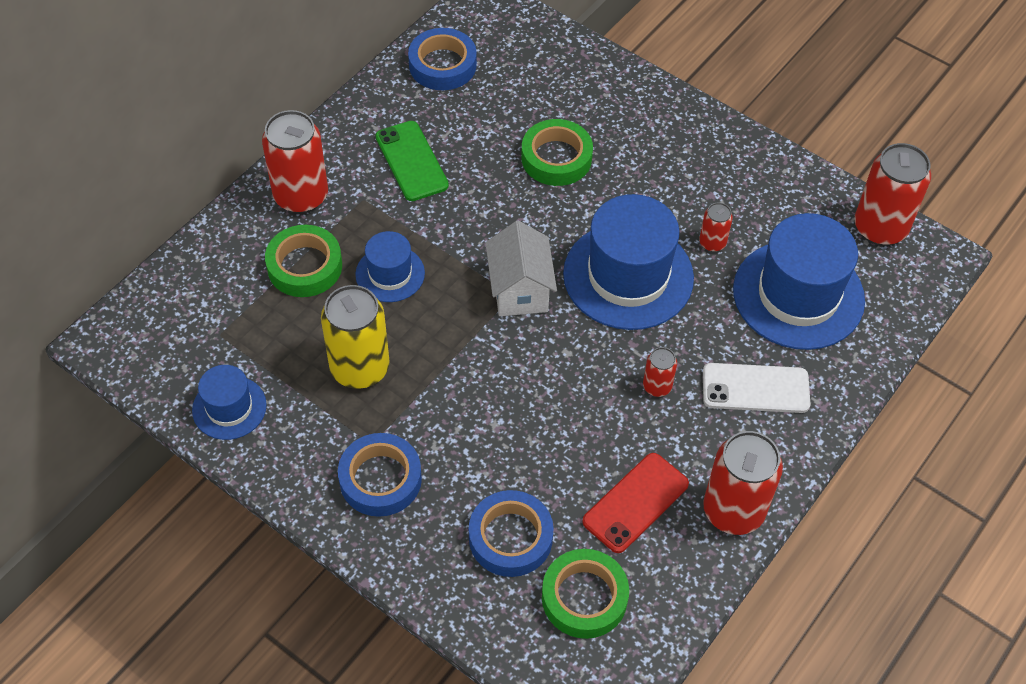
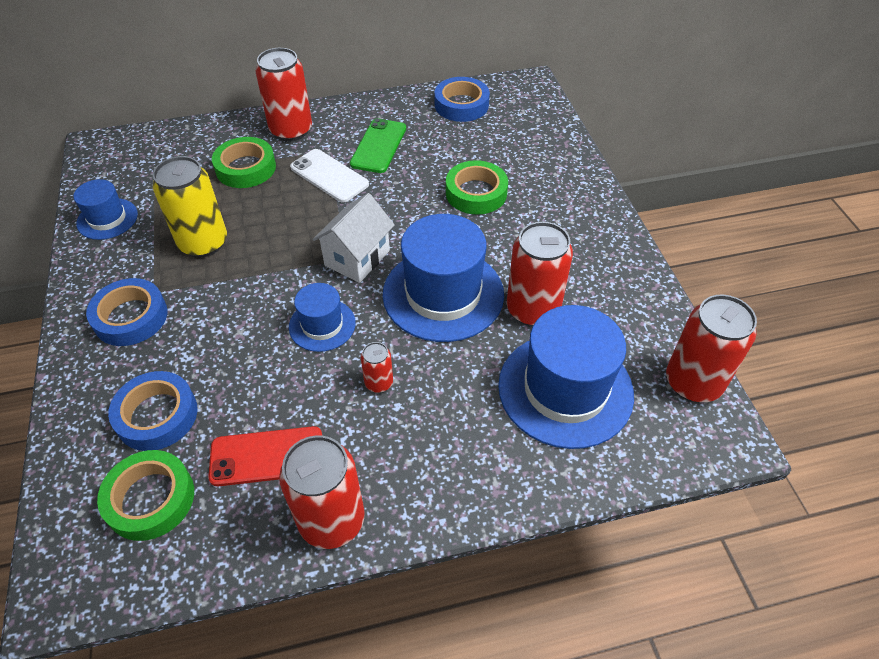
camera: 40 degrees right, 5 degrees down
blue hat [355,231,425,302] -> blue hat moved to [289,283,356,352]
red can [699,202,733,252] -> red can [507,222,573,326], size x2.03
white phone [703,363,810,413] -> white phone moved to [290,149,369,203]

